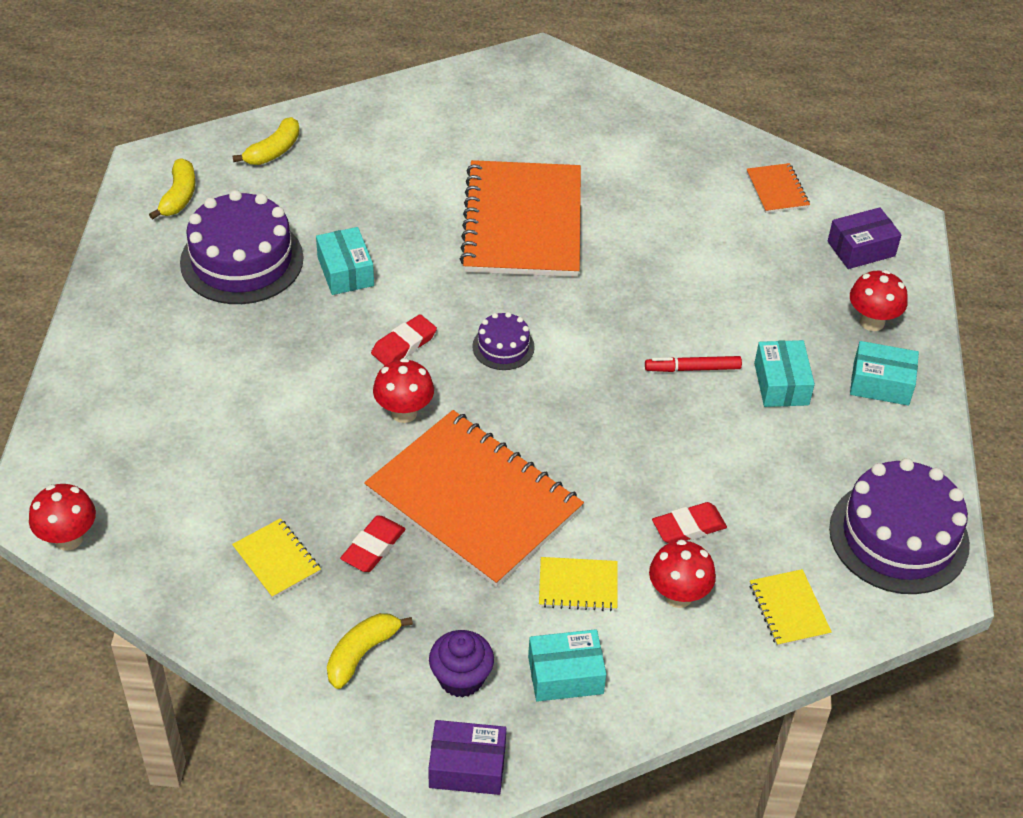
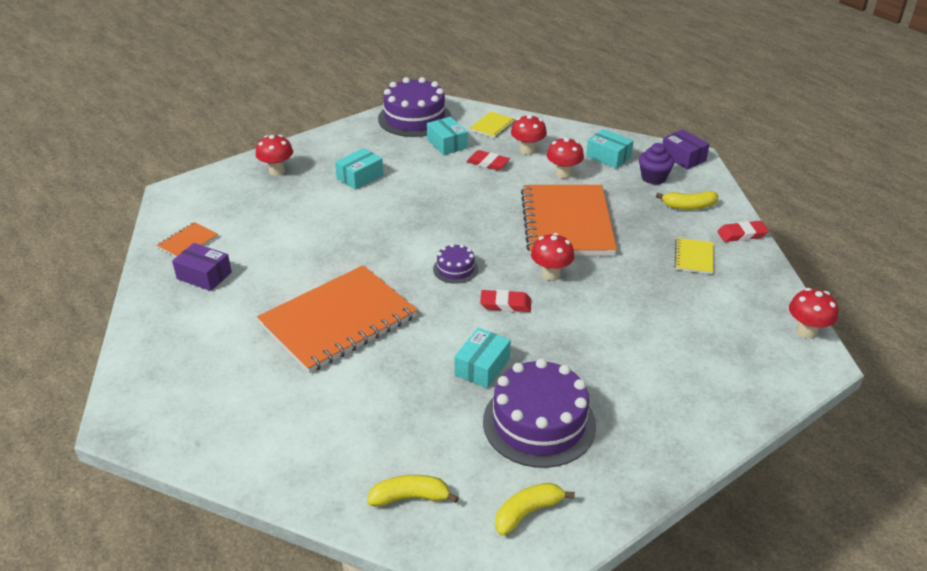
camera: 130 degrees left, 10 degrees down
red eraser [340,515,406,572] -> red eraser moved to [717,221,769,242]
yellow notebook [539,557,618,611] -> red mushroom [547,137,584,179]
red marker [645,356,742,372] -> none
purple box [828,207,901,269] -> purple box moved to [172,243,232,291]
turquoise box [850,341,919,406] -> turquoise box moved to [427,117,468,155]

